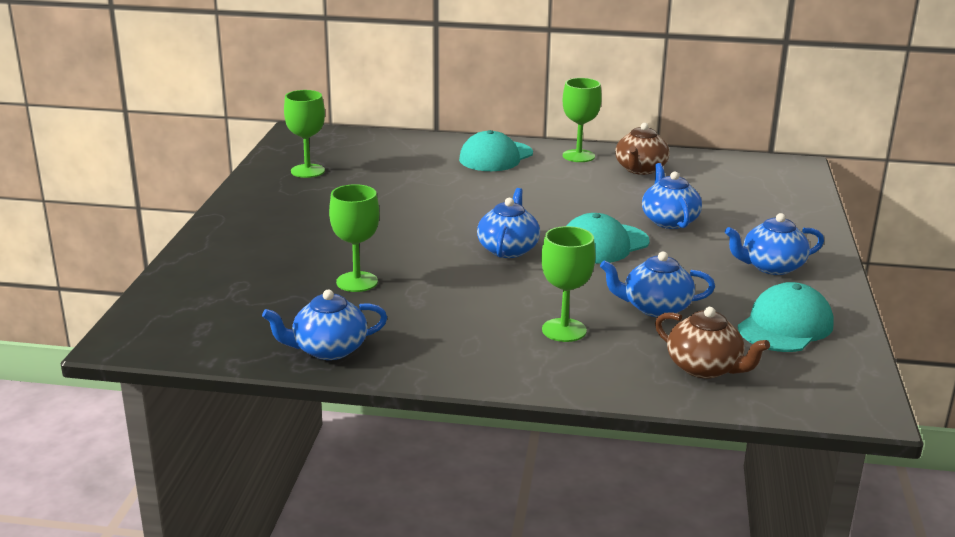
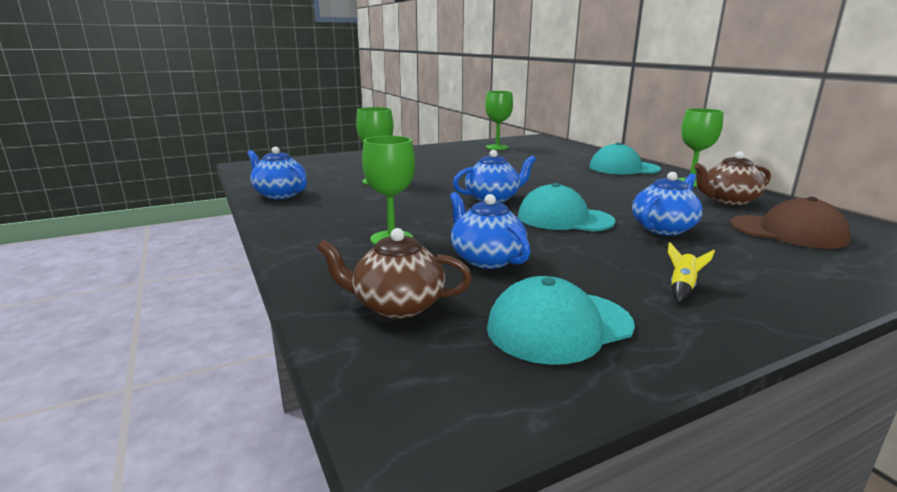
camera: 55 degrees right, 5 degrees down
brown teapot [655,307,770,379] -> brown teapot turned 90 degrees clockwise [317,228,472,318]
blue teapot [725,213,824,275] -> yellow rocket [668,242,715,302]
turquoise cap [738,282,834,352] -> turquoise cap turned 150 degrees clockwise [487,276,635,365]
none -> brown cap [730,197,851,249]

